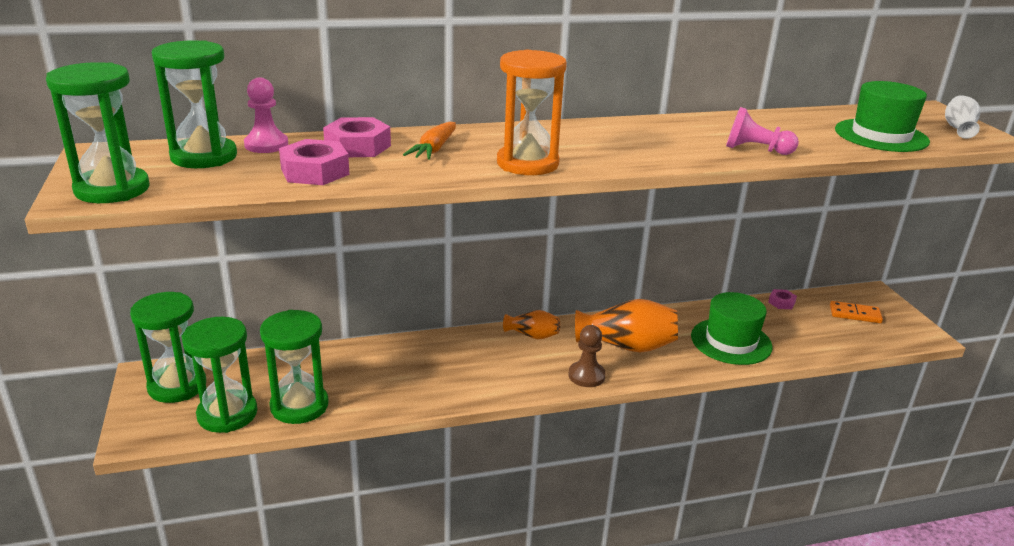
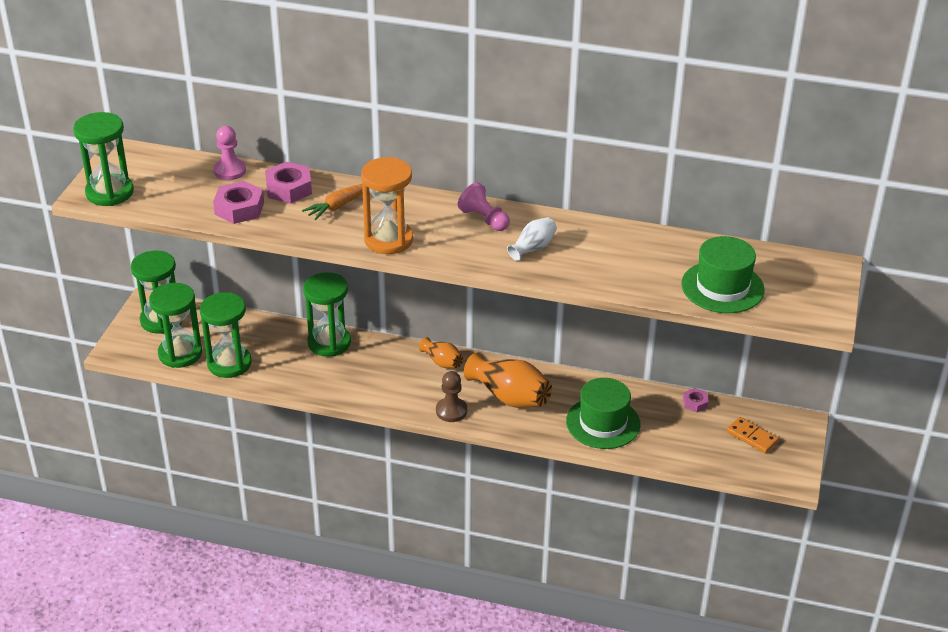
camera: 30 degrees right, 10 degrees up
green hourglass [152,40,237,168] -> green hourglass moved to [303,272,351,357]
pink pawn [726,107,799,155] -> pink pawn moved to [458,182,510,231]
white vase [945,95,980,139] -> white vase moved to [507,217,557,261]

